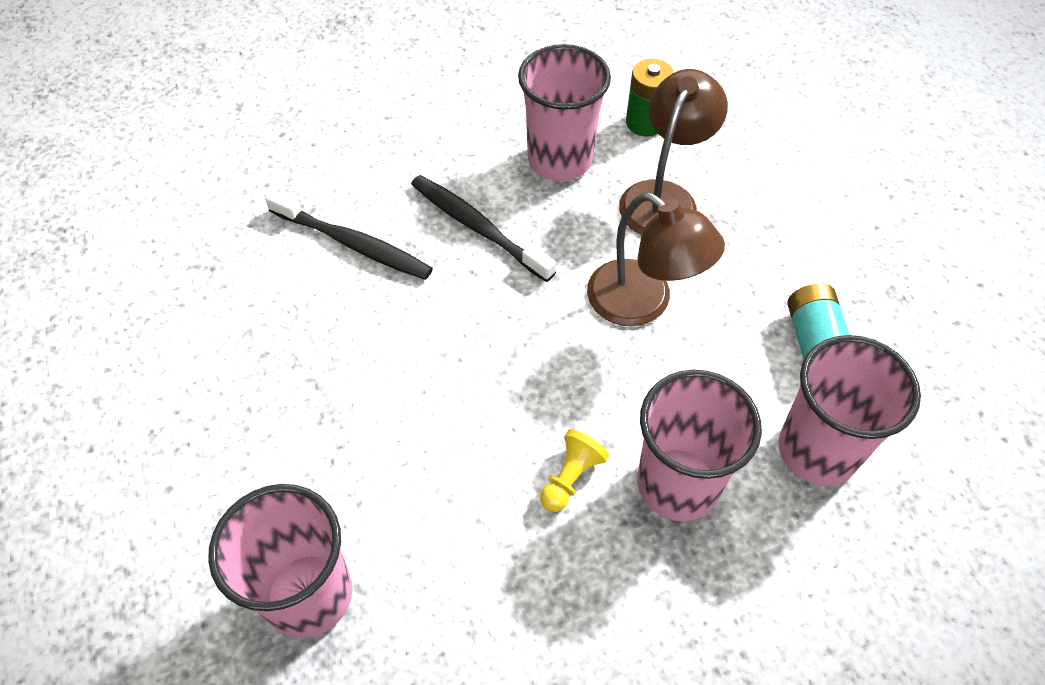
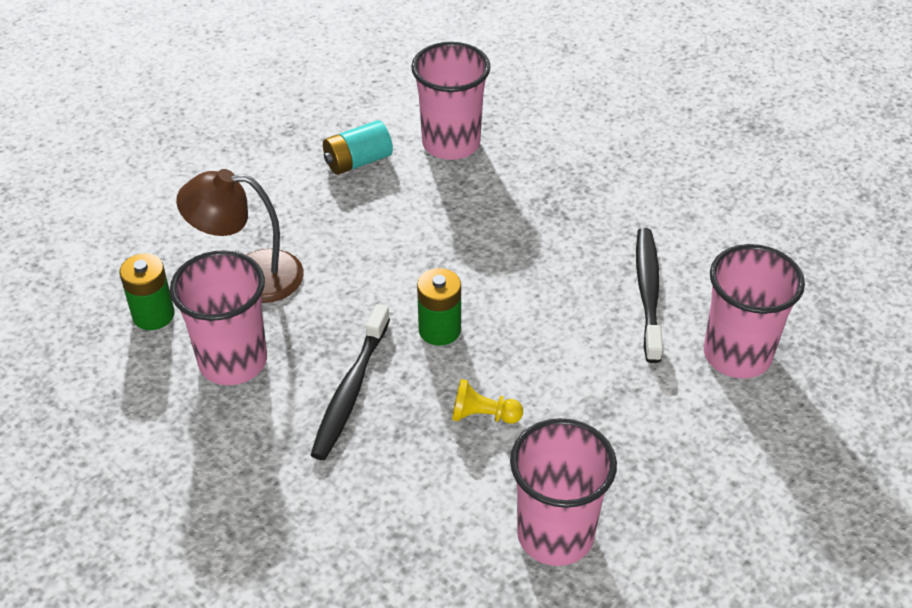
camera: 115 degrees left, 10 degrees down
black toothbrush [265,190,433,280] -> black toothbrush moved to [636,228,663,363]
yellow pawn [540,429,609,512] -> yellow pawn moved to [452,379,523,424]
brown lamp [587,192,725,327] -> none
pink cup [637,370,762,521] -> pink cup moved to [510,418,617,566]
none -> green battery [417,268,461,346]

